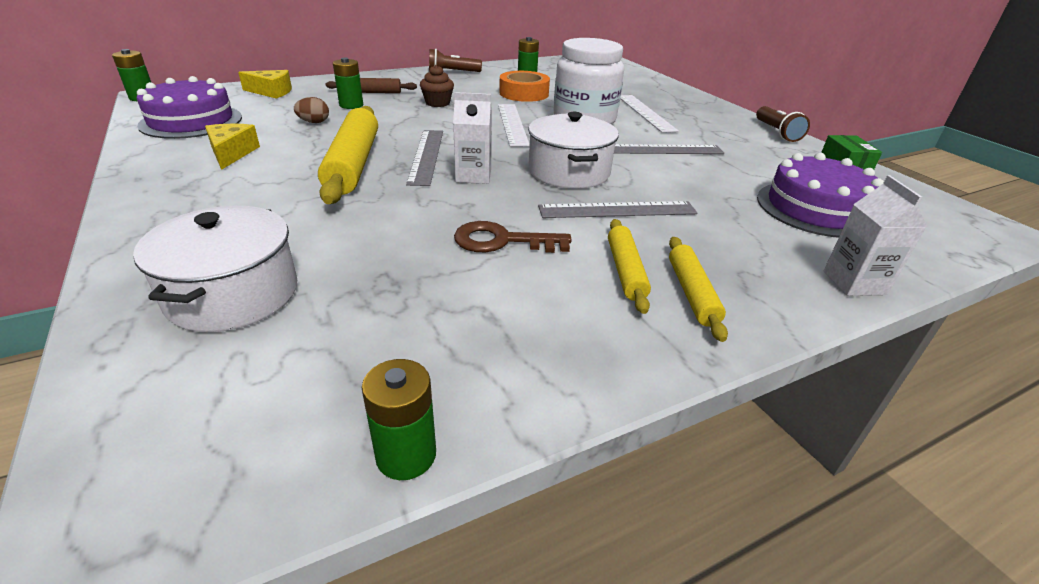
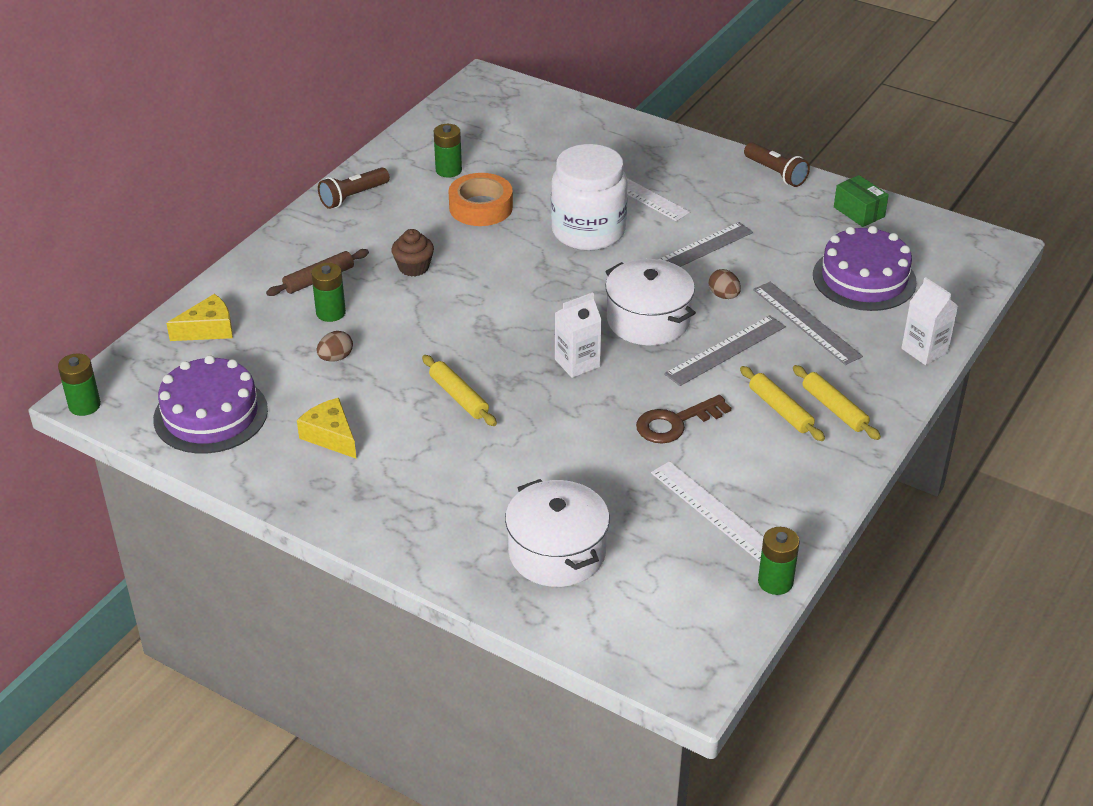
camera: 30 degrees left, 5 degrees up
yellow rolling pin [318,106,378,204] -> yellow rolling pin [422,355,497,426], size x0.54
grey ruler [406,130,443,186] -> grey ruler moved to [753,282,863,365]
white ruler [498,104,530,147] -> white ruler moved to [651,461,763,562]
none -> brown egg [708,269,741,299]

